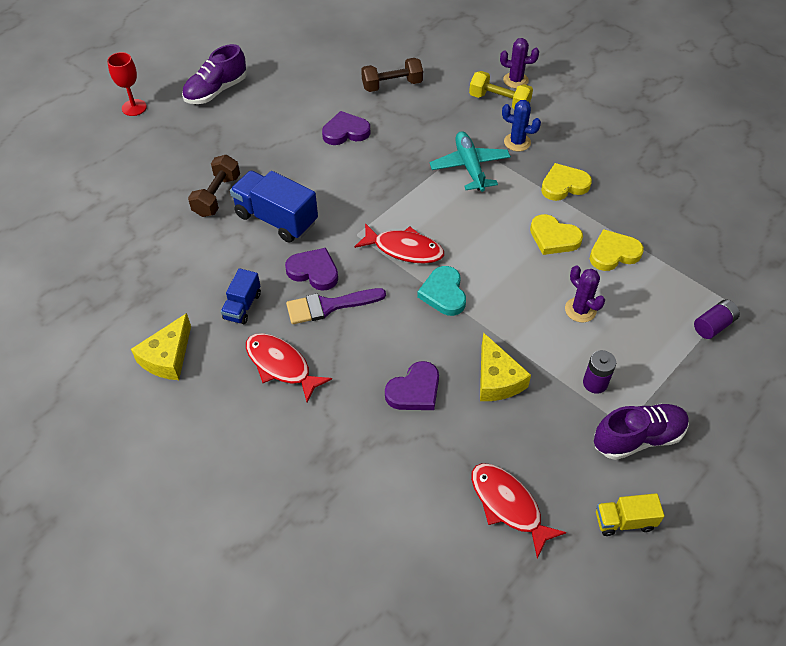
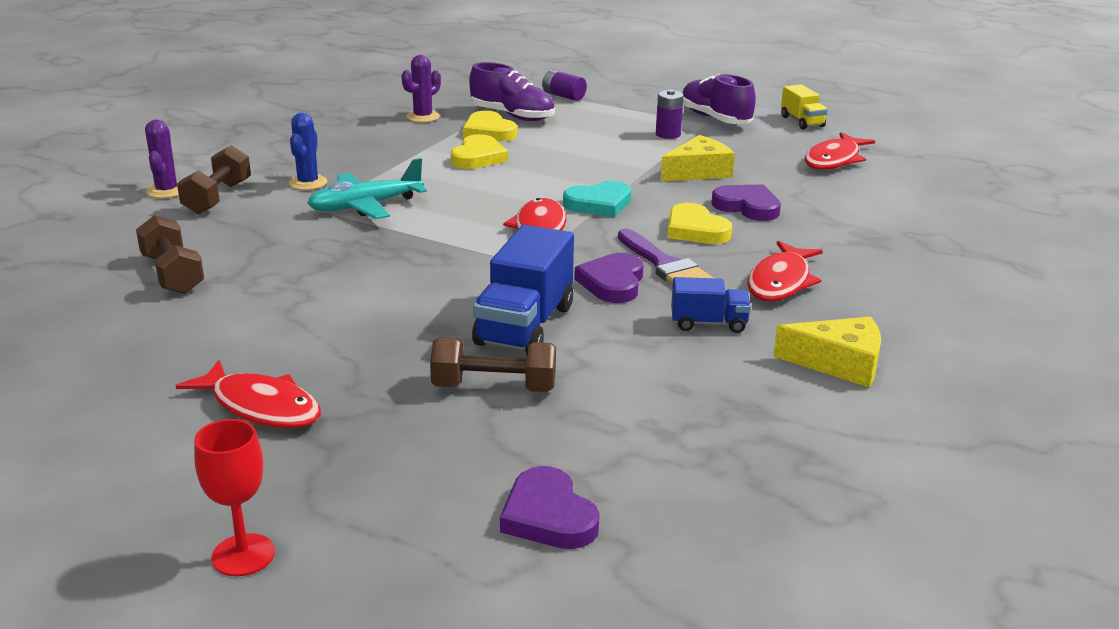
camera: 105 degrees left, 25 degrees down
purple shoe [182,44,247,104] -> purple shoe moved to [469,62,555,121]
purple heart [322,111,370,145] -> purple heart moved to [500,466,600,549]
yellow dumbbell [469,71,533,109] -> brown dumbbell [177,145,251,214]
yellow heart [541,163,592,201] -> yellow heart moved to [668,203,732,244]
purple cactus [565,265,605,322] -> purple cactus moved to [401,55,441,122]
none -> red fish [176,360,321,428]

